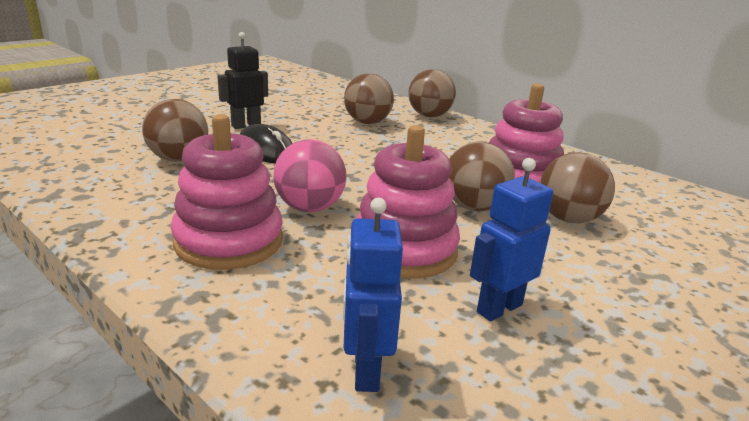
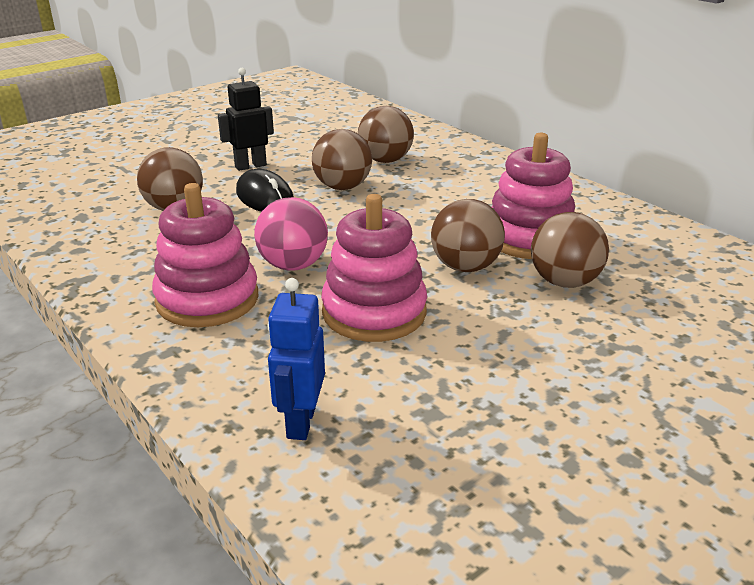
camera: 10 degrees right, 5 degrees up
brown ball [408,69,456,117] -> brown ball moved to [312,129,372,190]
blue robot [470,158,553,321] -> none

